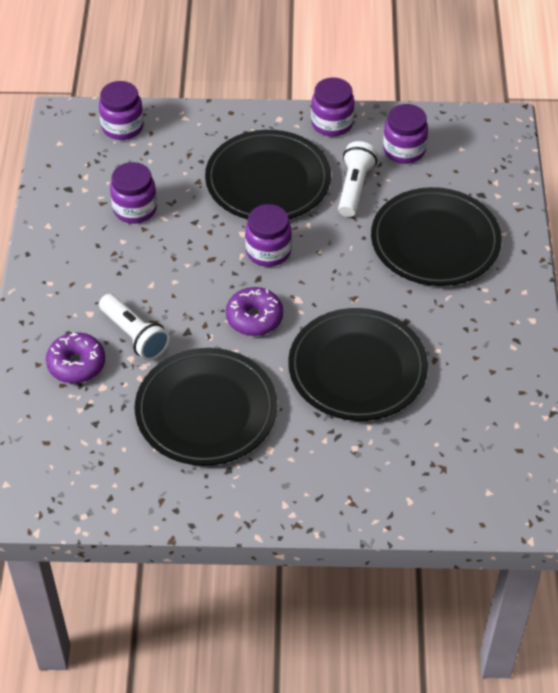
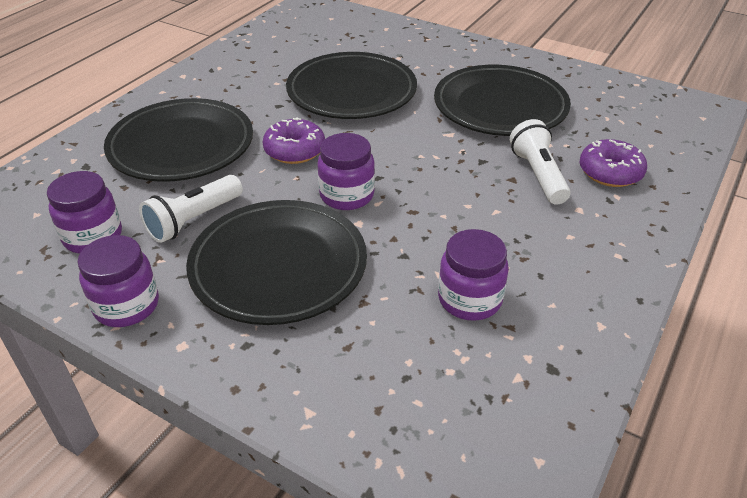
camera: 150 degrees left, 10 degrees down
purple jar [99,81,144,140] -> none
purple donut [226,287,283,336] -> purple donut moved to [263,117,325,164]

